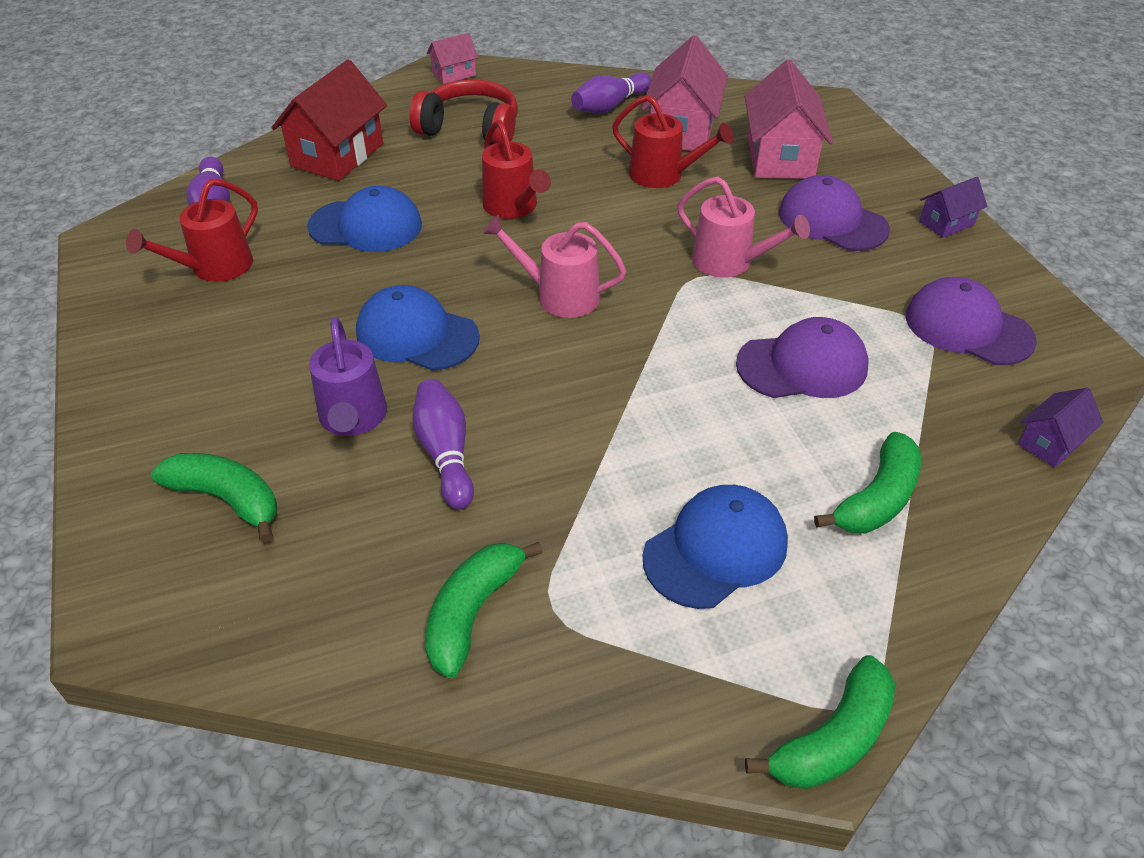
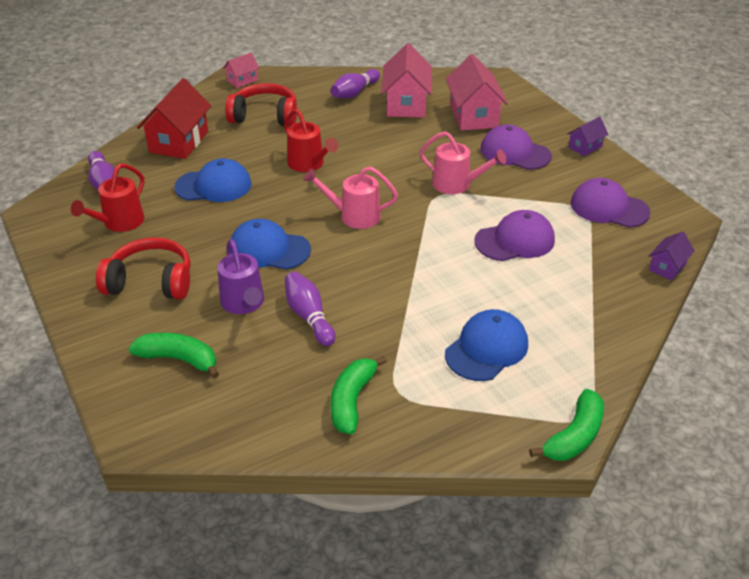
camera: 10 degrees left, 5 degrees down
red watering can [612,95,733,188] -> none
green banana [814,432,921,533] -> none
none -> red headphones [96,237,191,300]

